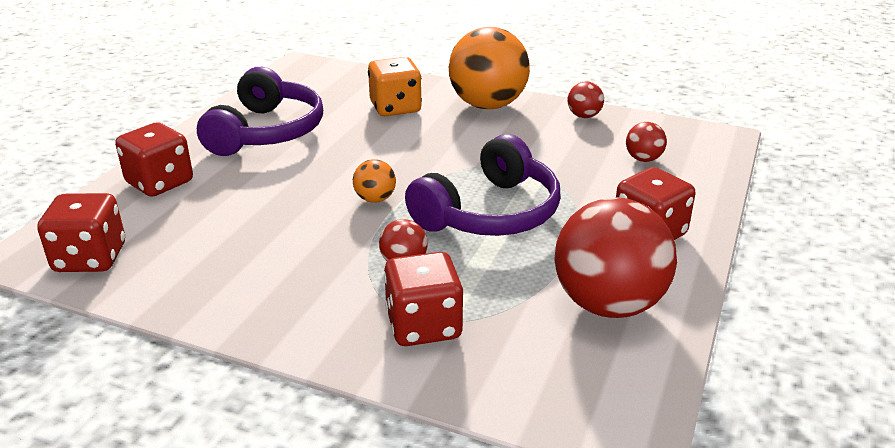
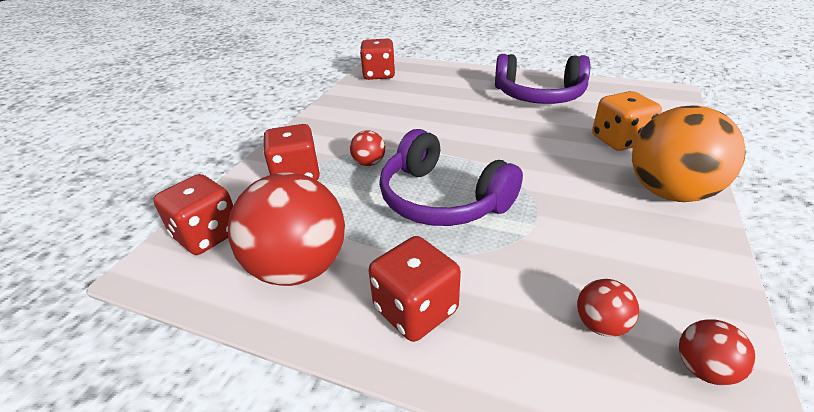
camera: 90 degrees right, 5 degrees up
red dice [115,122,193,197] -> red dice moved to [153,174,233,255]
orange ball [353,159,396,203] -> none
red ball [567,82,604,118] -> red ball moved to [679,319,756,386]

